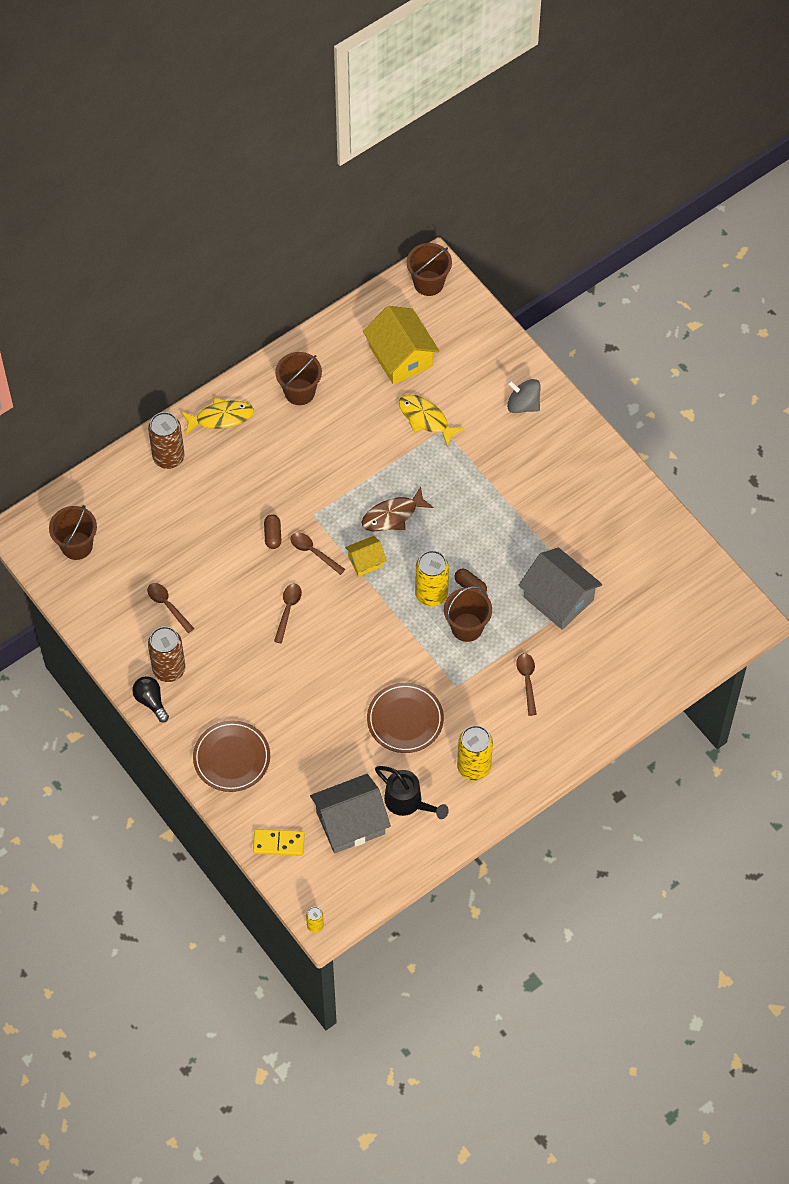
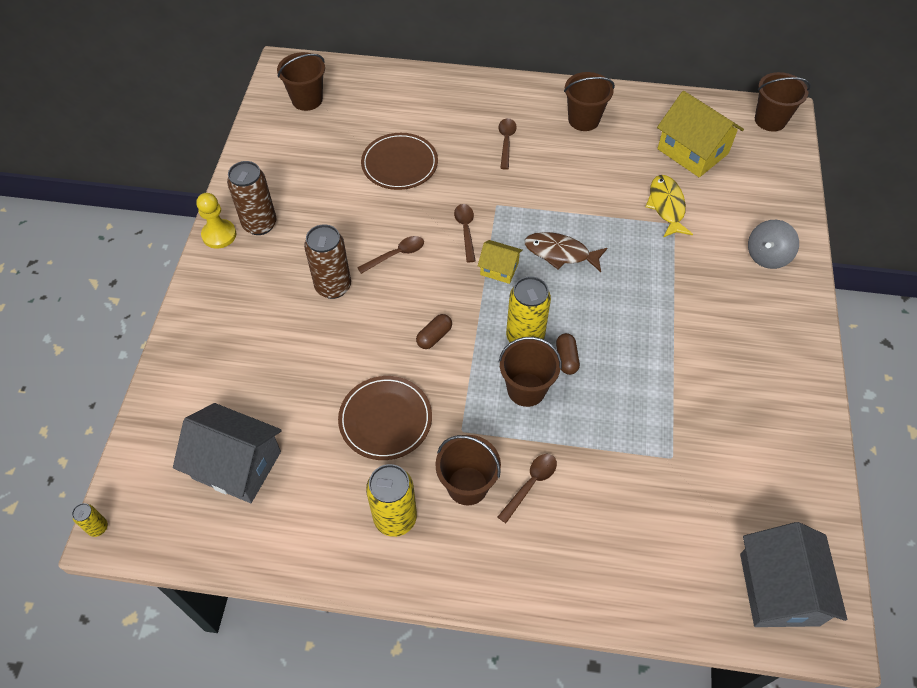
camera: 45 degrees right, 5 degrees down
black light bulb [132,676,169,723] -> yellow pawn [196,193,236,249]
brown spoon [147,583,194,633] -> brown spoon moved to [498,118,517,170]
brown can [148,412,184,469] -> brown can moved to [304,224,351,299]
yellow fish [181,398,254,435] -> none
brown plate [193,720,270,792] -> brown plate moved to [361,133,438,190]
yellow domino [253,829,305,856] -> none
brown capsule [264,514,281,549] -> brown capsule moved to [416,314,452,349]
yellow house [363,306,440,385] -> yellow house turned 60 degrees counterclockwise [657,91,744,177]
black watering can [375,766,449,819] -> none
grey spinning top [507,379,541,413] -> grey spinning top turned 120 degrees counterclockwise [748,220,799,269]
grey house [519,547,602,630] -> grey house moved to [740,522,847,627]
none -> brown bucket [435,435,501,505]

